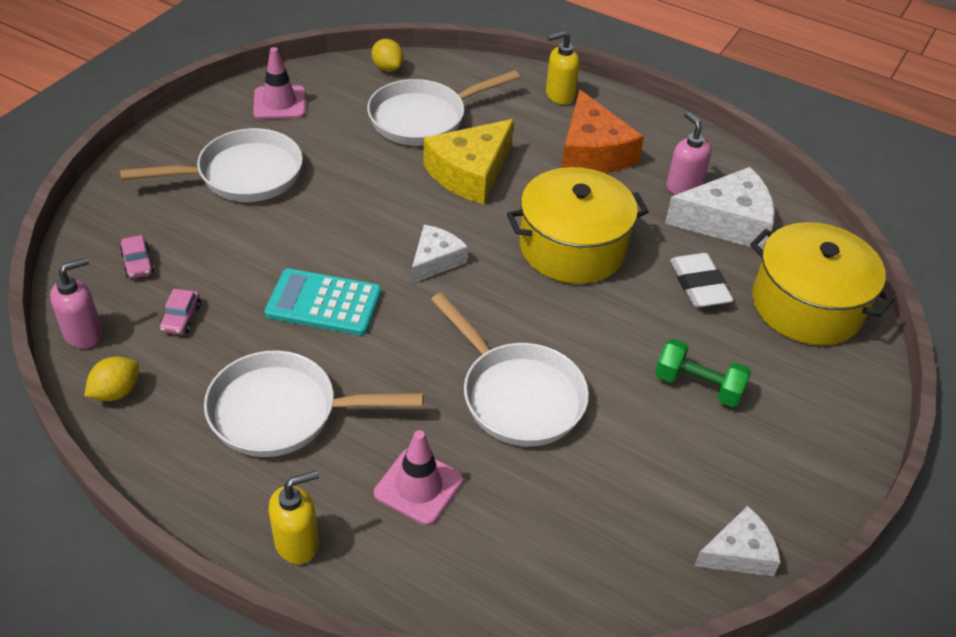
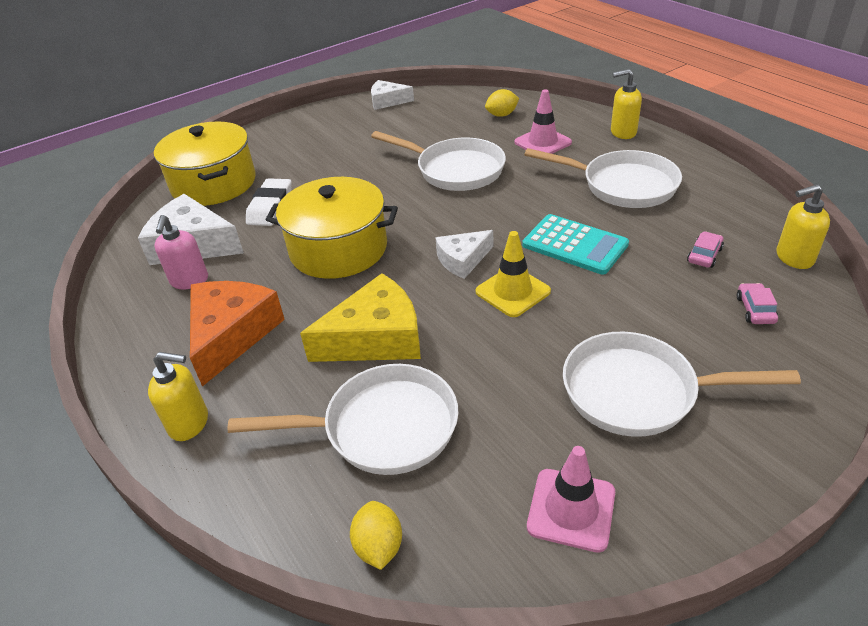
camera: 150 degrees left, 5 degrees down
pink soap dispenser [50,257,102,349] -> yellow soap dispenser [776,184,830,269]
yellow lemon [84,356,139,401] -> yellow lemon moved to [485,89,519,117]
white pan [431,293,589,446] -> white pan turned 135 degrees clockwise [371,131,506,191]
green dumbbell [655,339,751,407] -> none
none -> yellow traffic cone [475,231,551,317]

